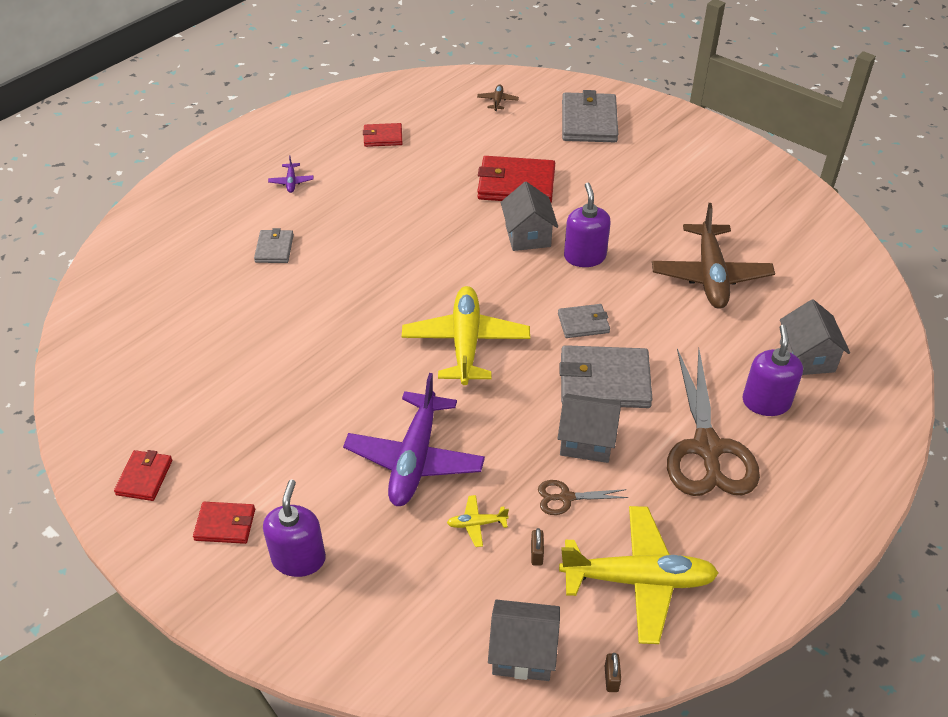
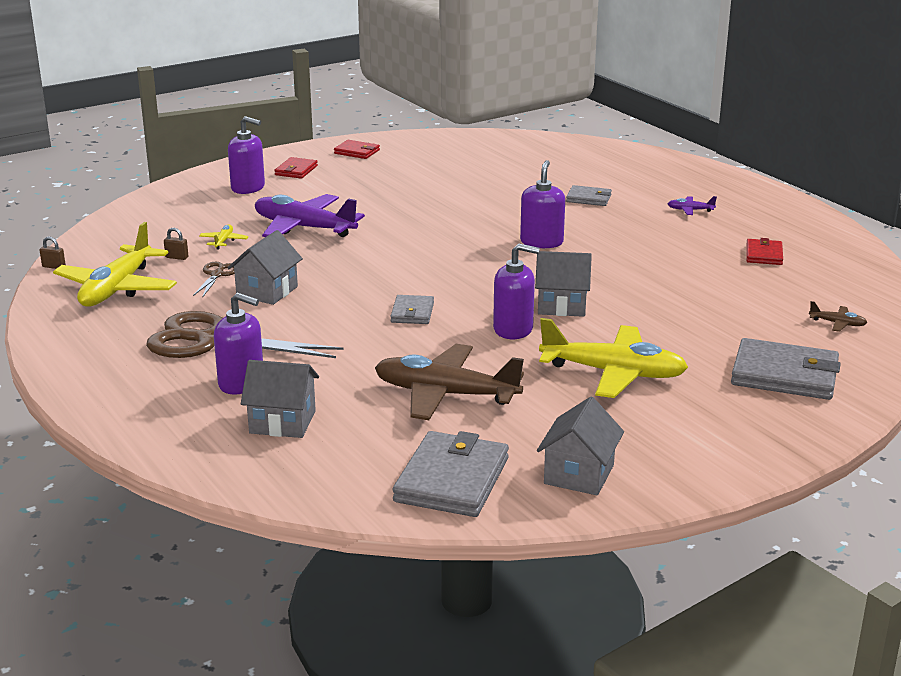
camera: 105 degrees right, 20 degrees down
yellow plane [402,286,530,385] -> yellow plane moved to [539,318,688,398]
red wallet [477,156,555,203] -> none
grey house [488,600,560,681] -> grey house moved to [537,397,624,496]
grey wallet [559,345,653,408] -> grey wallet moved to [393,431,509,517]
none -> purple soap dispenser [520,160,565,248]

